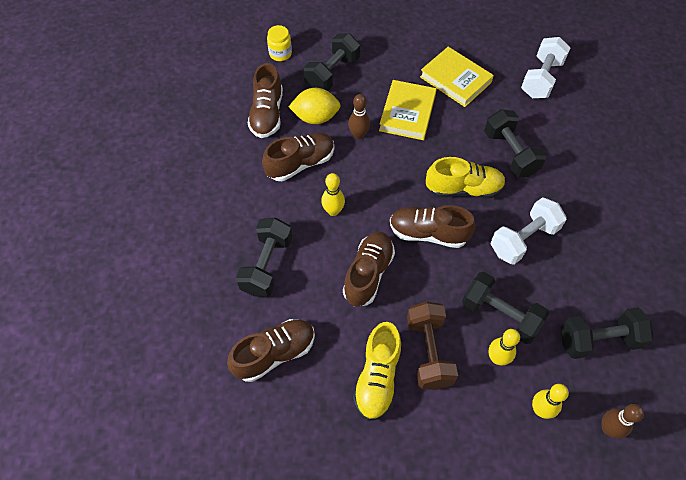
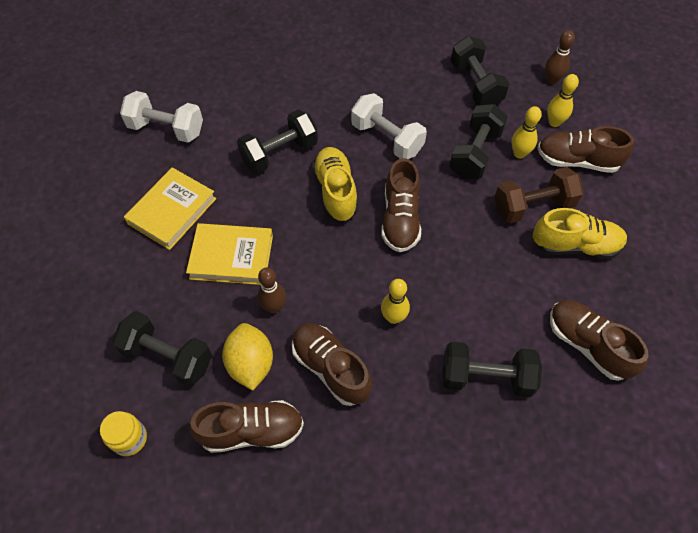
camera: 100 degrees left, 0 degrees up
brown shoe [343,232,395,306] -> brown shoe moved to [537,126,634,173]

